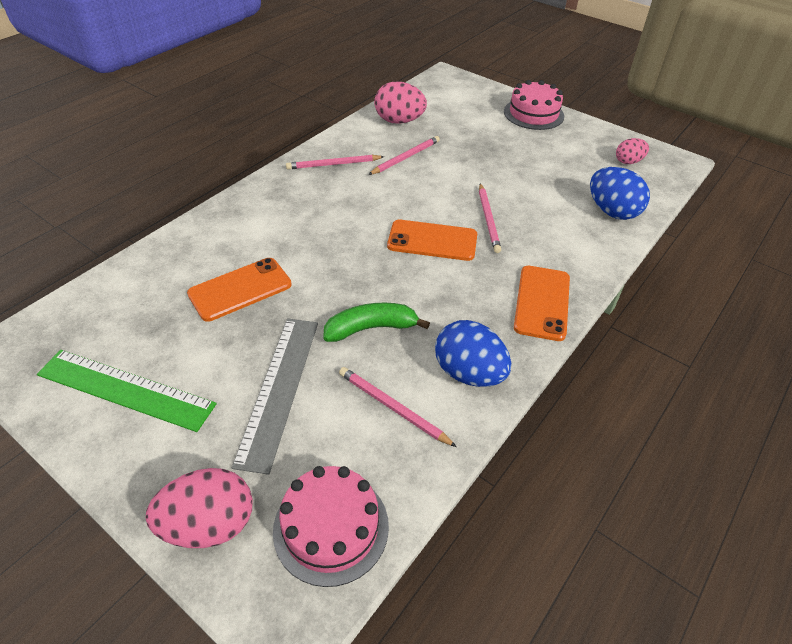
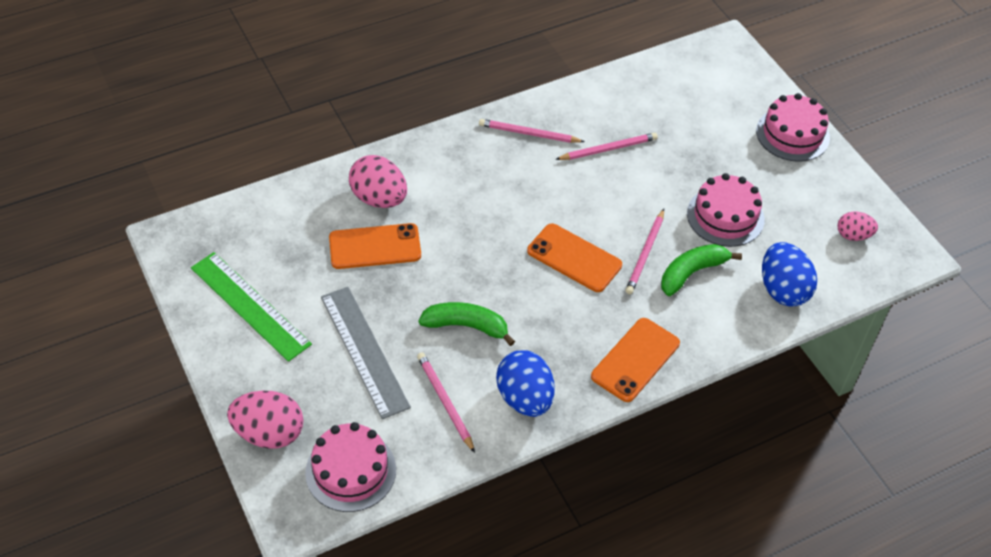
camera: 25 degrees right, 5 degrees up
grey ruler [232,318,318,475] -> grey ruler turned 60 degrees counterclockwise [321,287,411,419]
pink egg [374,82,427,124] -> pink egg moved to [349,155,407,208]
none -> green banana [661,244,742,296]
none -> pink cake [687,173,765,247]

